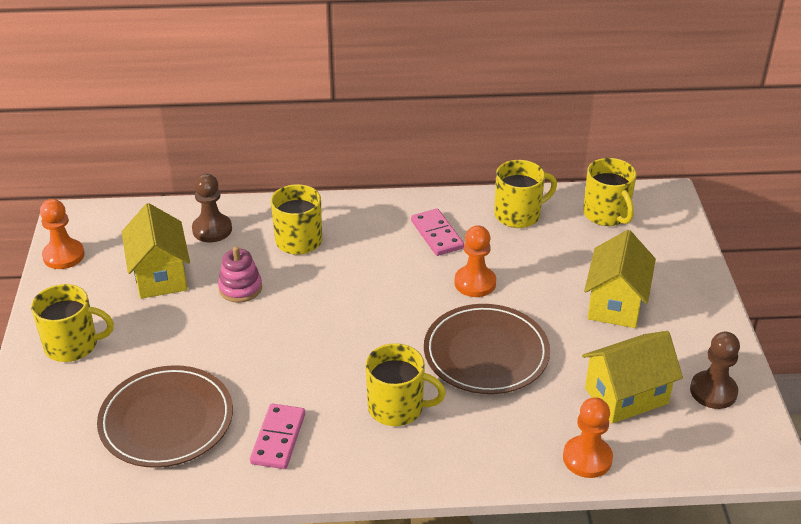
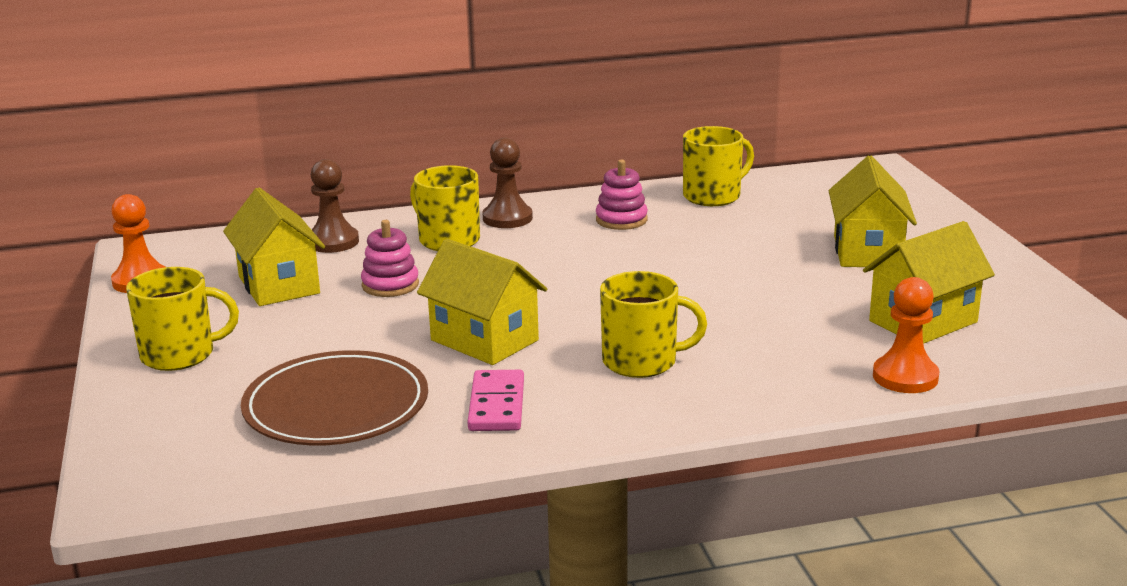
camera: 10 degrees left, 15 degrees down
pink domino [411,209,464,256] -> pink stacking toy [596,160,648,230]
brown plate [424,304,550,394] -> none
orange pawn [454,225,496,297] -> none
yellow mug [583,158,636,226] -> none
brown pawn [690,332,740,409] -> brown pawn moved to [482,138,533,228]
none -> yellow house [417,239,547,365]

